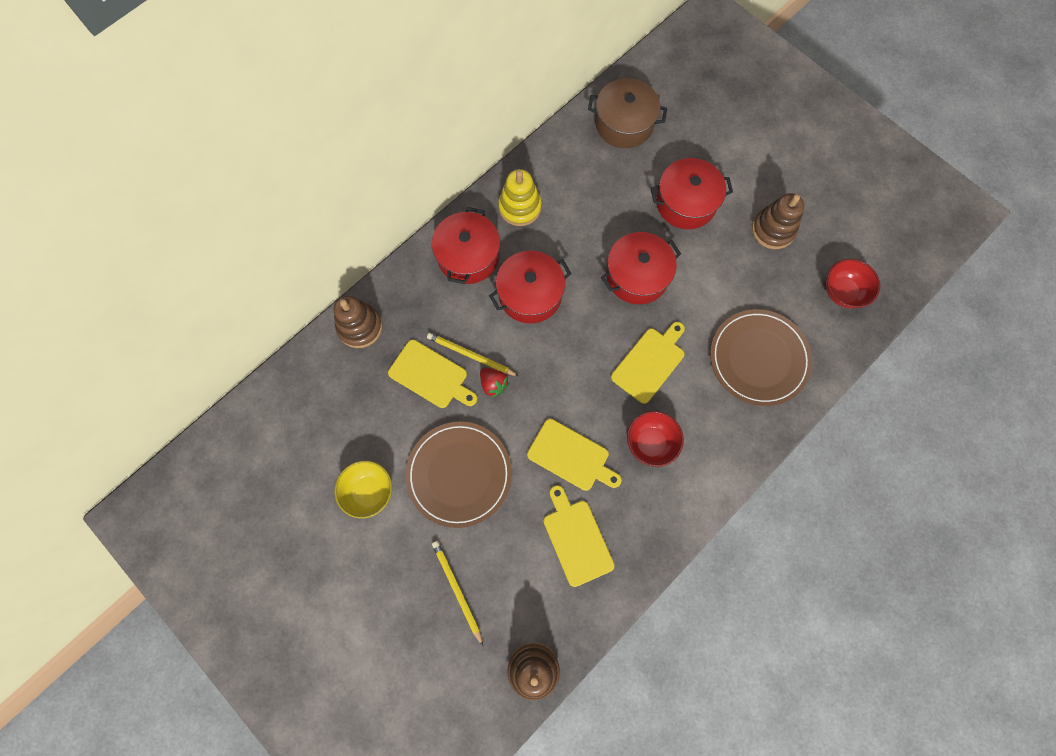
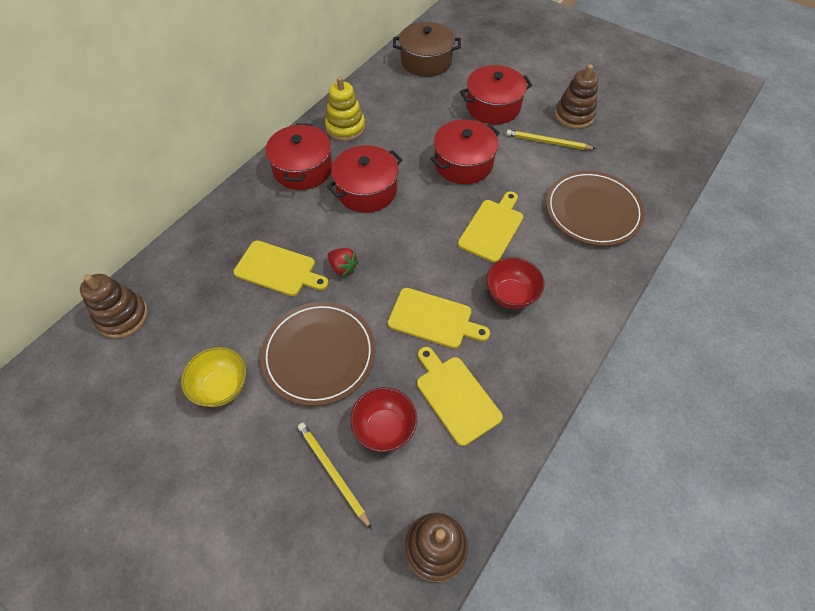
camera: 10 degrees left, 15 degrees down
brown stacking toy [334,296,382,348] -> brown stacking toy moved to [80,274,148,338]
yellow pencil [427,333,519,376] -> yellow pencil moved to [506,130,596,150]
red bowl [826,259,880,308] -> red bowl moved to [350,387,417,452]

